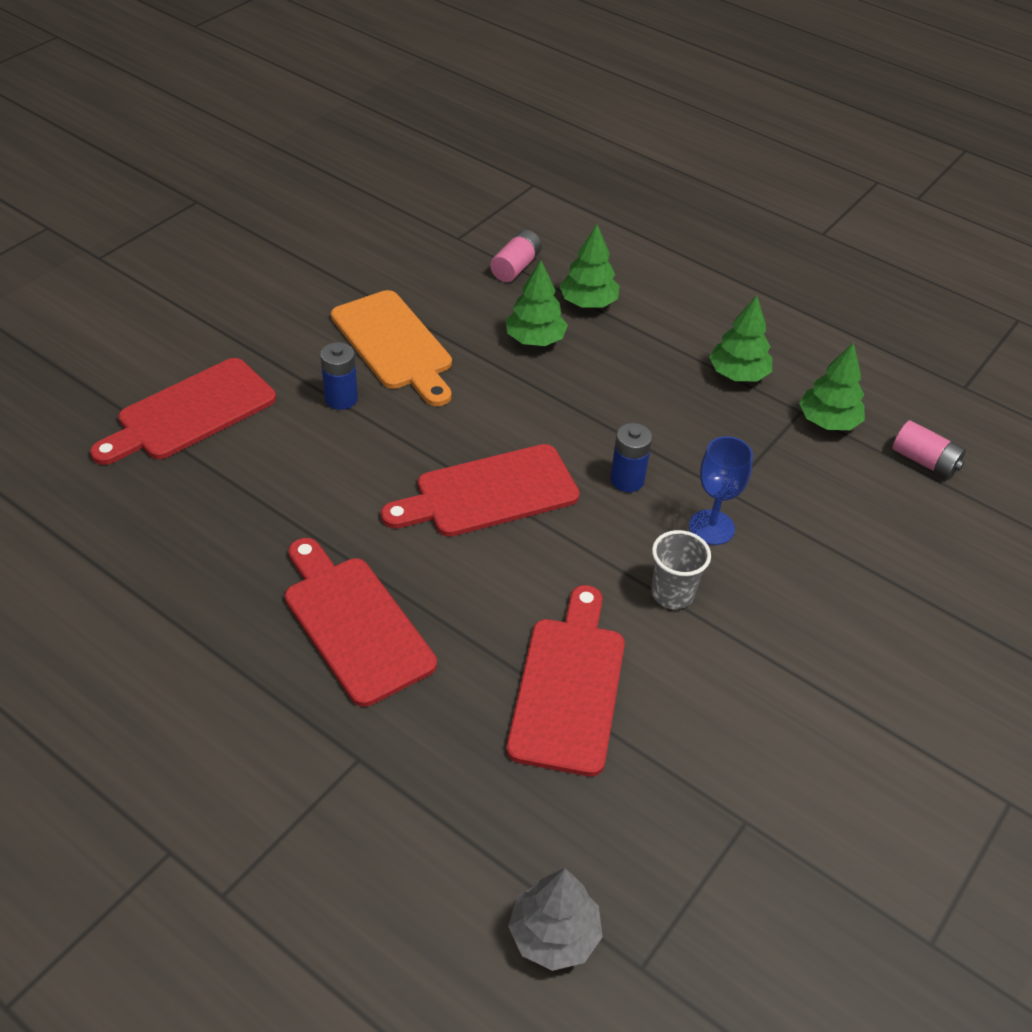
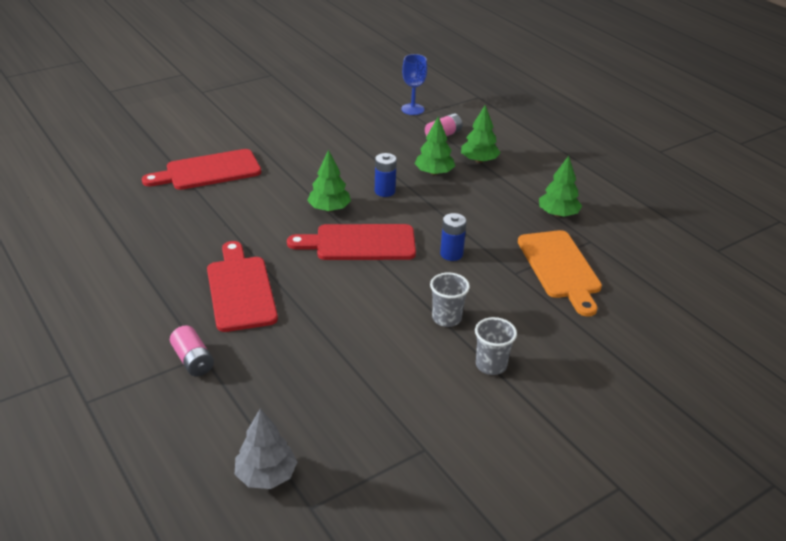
camera: 20 degrees right, 10 degrees down
blue battery [320,342,358,410] -> blue battery moved to [375,153,397,197]
orange cutting board [331,290,452,406] -> orange cutting board moved to [518,230,602,316]
red cutting board [507,585,625,776] -> none
blue goblet [689,436,753,545] -> blue goblet moved to [401,54,427,115]
green tree [799,342,865,430] -> green tree moved to [307,150,351,212]
pink battery [892,420,966,479] -> pink battery moved to [170,325,214,377]
none -> grey cup [475,317,517,375]

